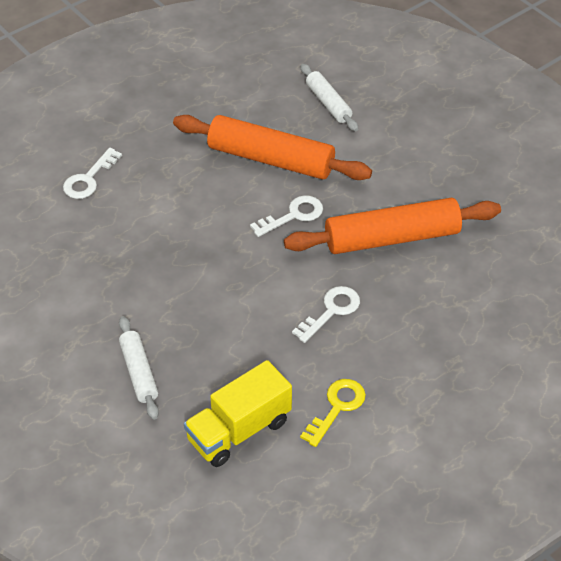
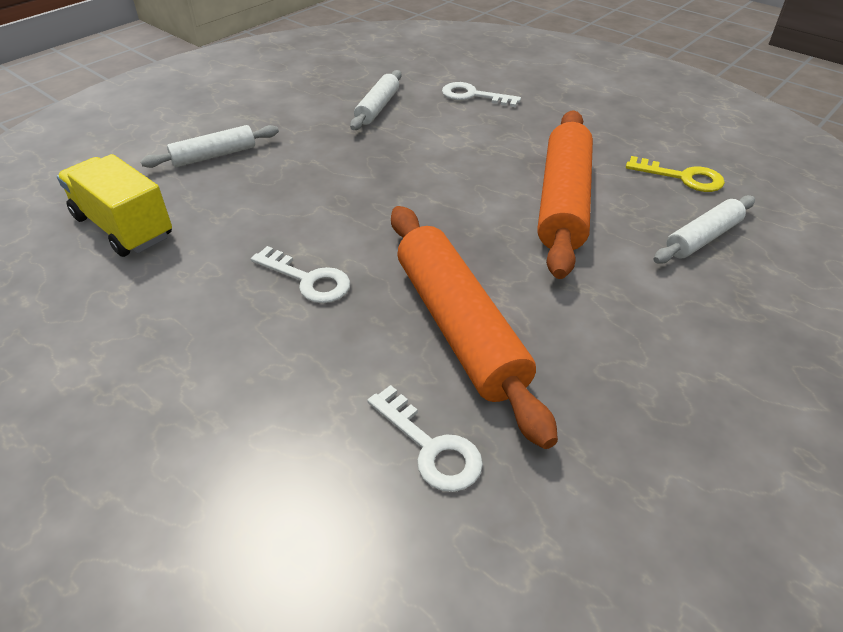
camera: 80 degrees right, 5 degrees down
white key [250,195,323,237] -> white key moved to [367,385,483,492]
yellow key [300,379,366,447] -> yellow key moved to [626,156,725,192]
none -> white rolling pin [350,70,402,130]

